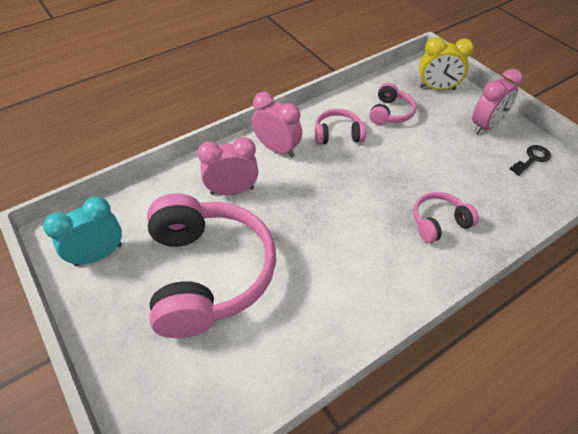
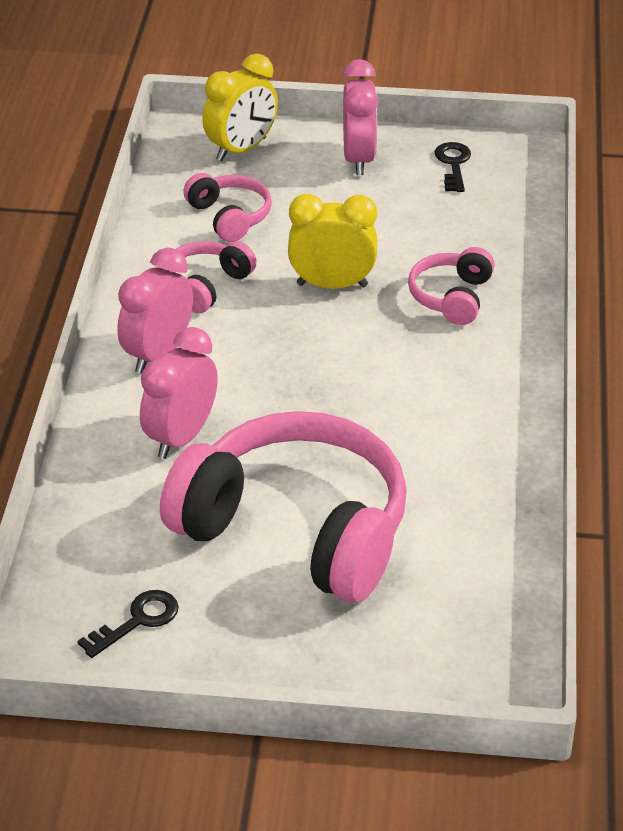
camera: 50 degrees left, 10 degrees down
turquoise clock [43,197,122,266] -> black key [77,590,179,658]
pink clock [252,92,302,157] -> pink clock turned 45 degrees counterclockwise [117,248,193,374]
none -> yellow clock [288,194,377,289]

